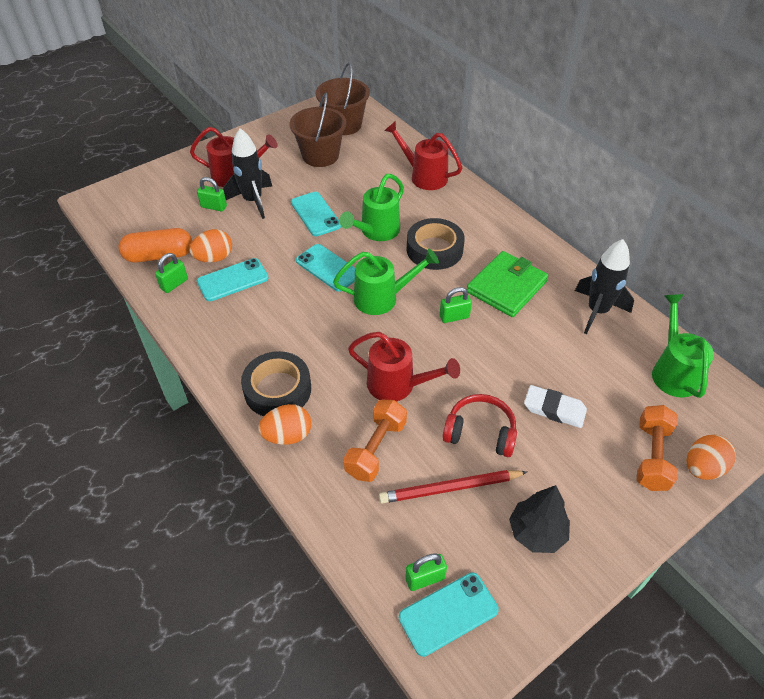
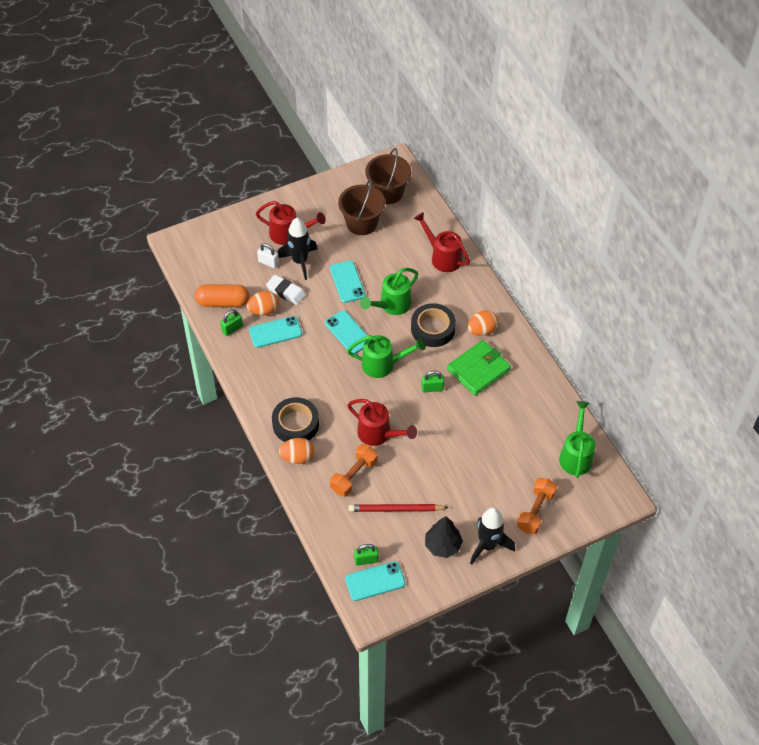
camera: 10 degrees right, 5 degrees up
green padlock [197,177,227,211] -> white padlock [257,243,279,268]
red headphones [442,394,517,457] -> none
white eraser [524,385,587,428] -> white eraser moved to [266,275,306,305]
black rocket [575,239,634,334] -> black rocket moved to [470,508,515,565]
orange egg [687,435,736,480] -> orange egg moved to [468,310,499,336]

